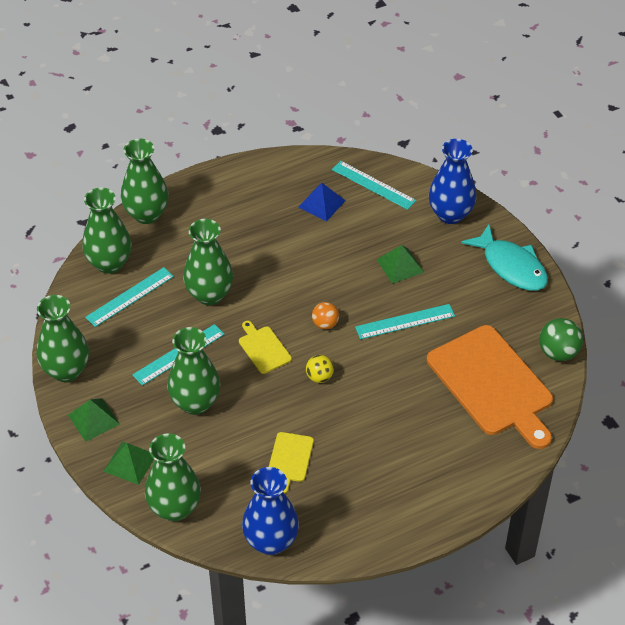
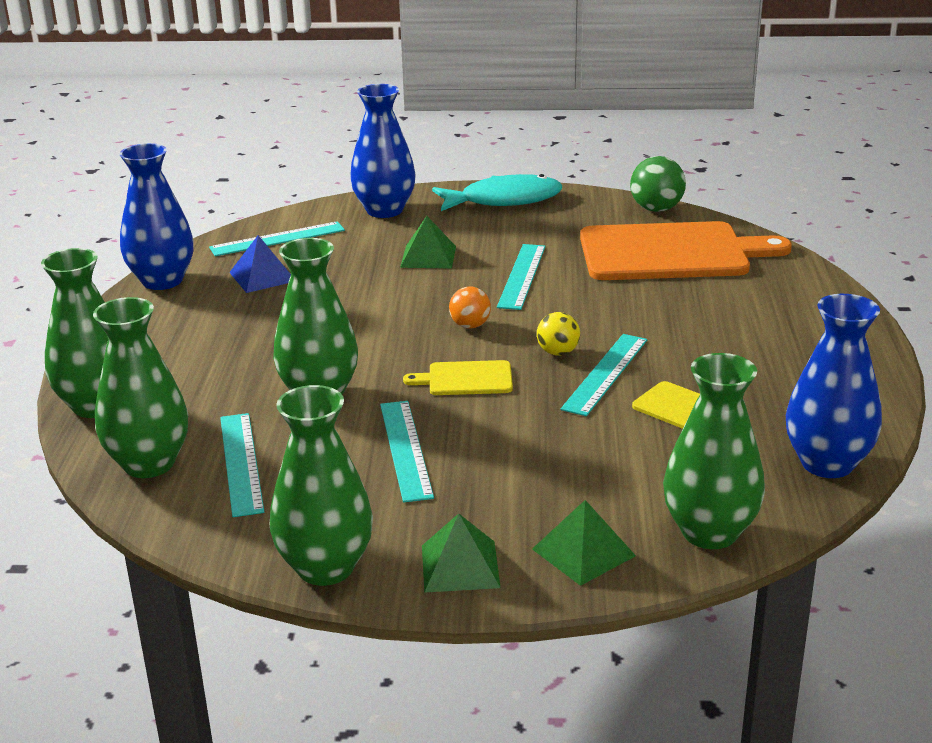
camera: 60 degrees left, 20 degrees down
green vase [167,327,220,415] -> none
none -> blue vase [119,143,194,290]
none -> turquoise ruler [560,334,647,416]

